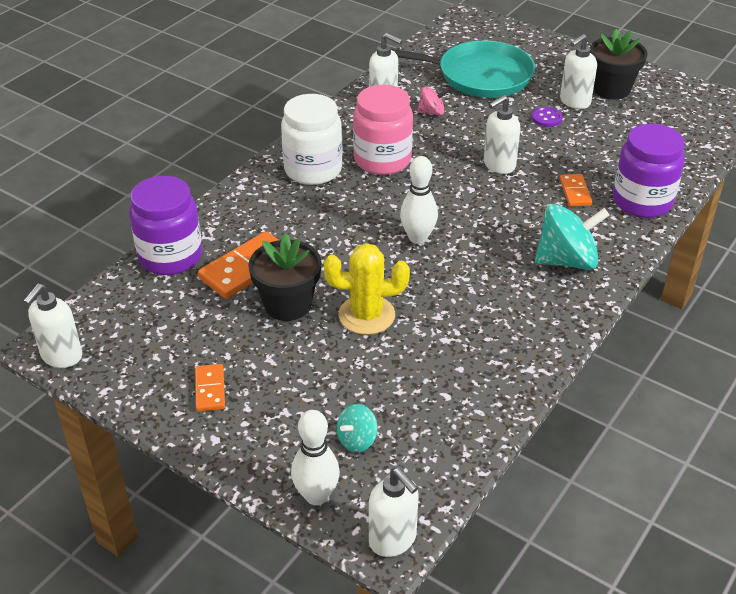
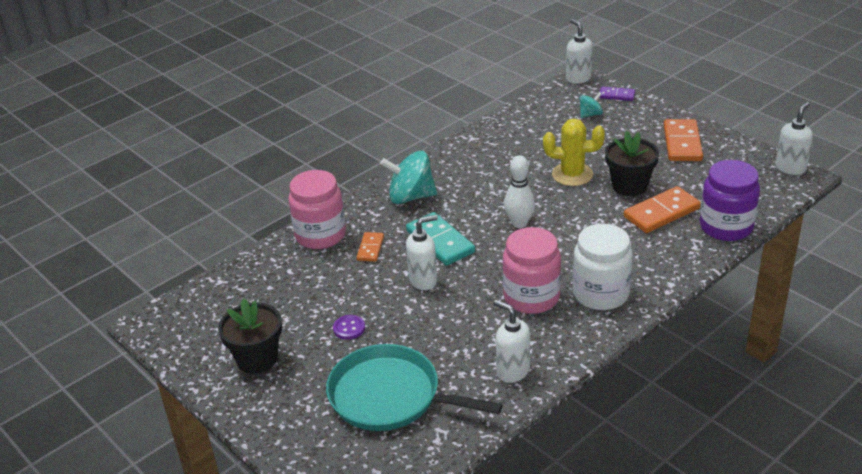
camera: 165 degrees left, 5 degrees down
orange domino [195,364,225,412] -> orange domino [664,119,703,161], size x1.78
white bowling pin [291,410,340,505] -> purple domino [599,87,635,101]
pink spinning top [417,86,449,116] -> none
white soap dispenser [560,34,597,109] -> none
purple jar [613,124,685,218] -> pink jar [288,170,346,249]
none -> turquoise domino [406,212,475,266]

